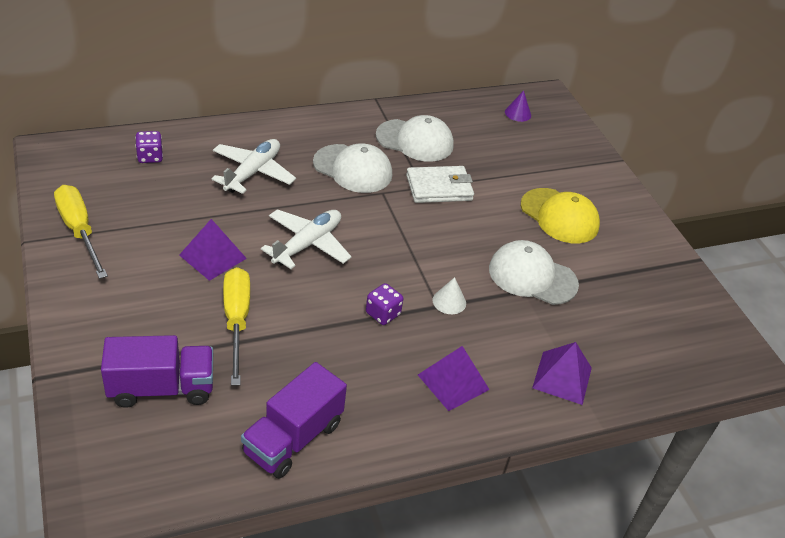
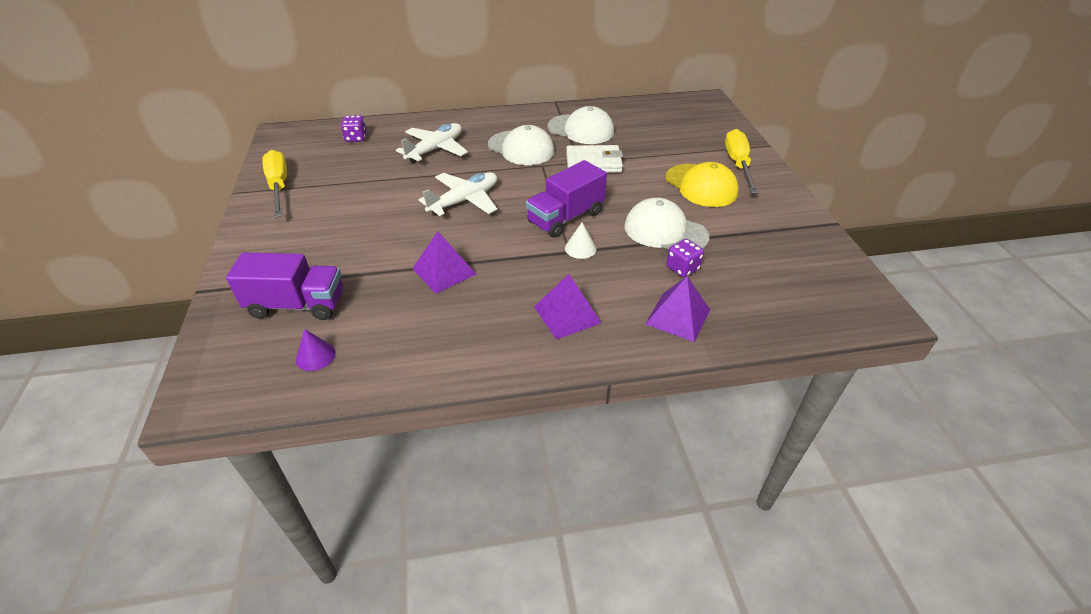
camera: 15 degrees right, 0 degrees up
purple pyramid [179,219,247,281] -> purple pyramid moved to [412,231,476,293]
yellow screwdriver [223,267,250,386] -> yellow screwdriver moved to [725,129,758,194]
purple truck [241,362,347,479] -> purple truck moved to [526,160,607,238]
purple dice [366,283,403,325] -> purple dice moved to [666,239,704,277]
purple cone [505,91,531,122] -> purple cone moved to [296,329,336,371]

